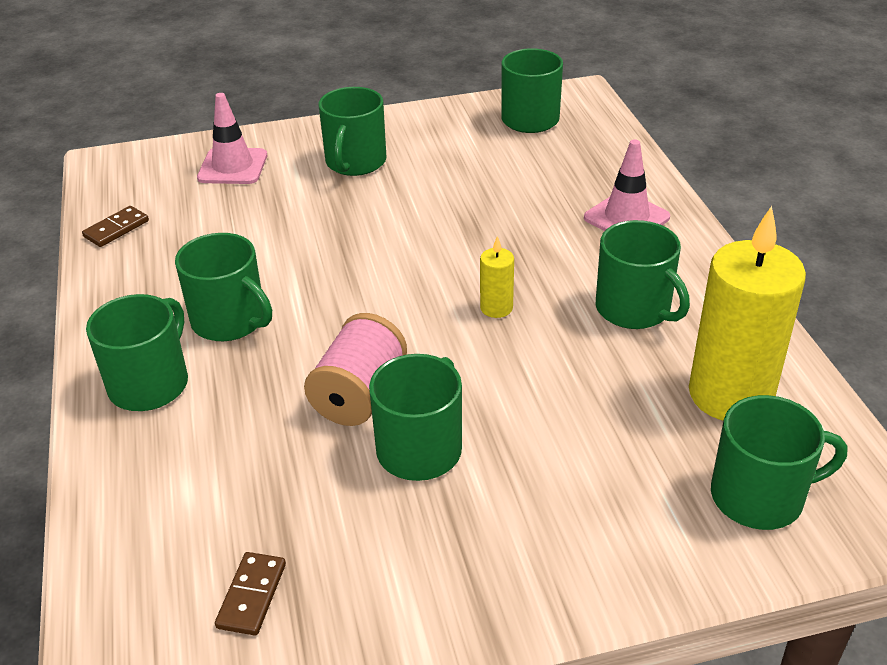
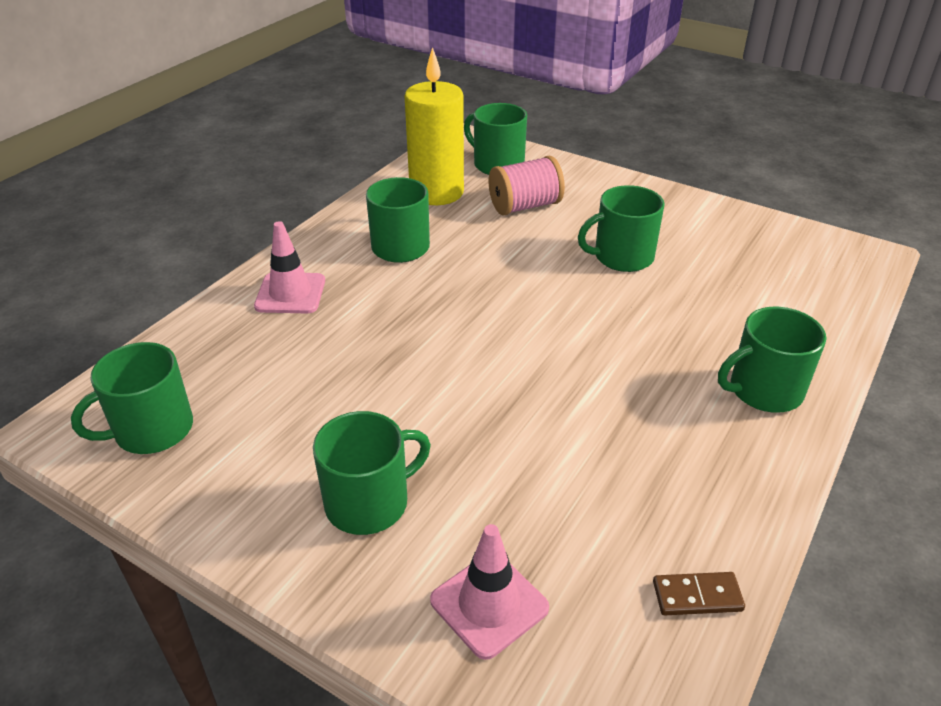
camera: 135 degrees left, 0 degrees up
green mug [175,233,272,341] -> none
brown domino [215,552,286,636] -> none
pink spool [304,313,407,426] -> pink spool moved to [489,155,565,215]
yellow candle [480,236,514,318] -> none

